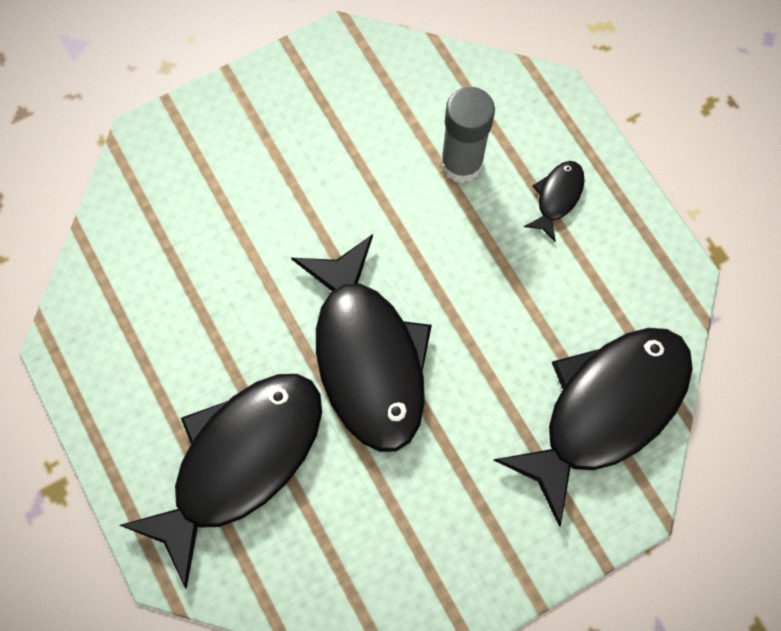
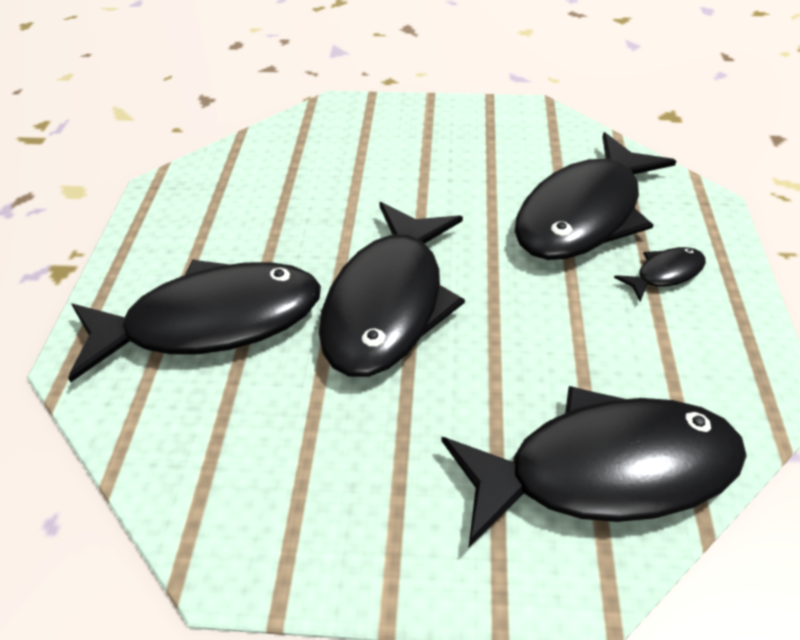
camera: 35 degrees right, 25 degrees down
grey glue stick [440,87,495,183] -> black fish [515,132,676,260]

